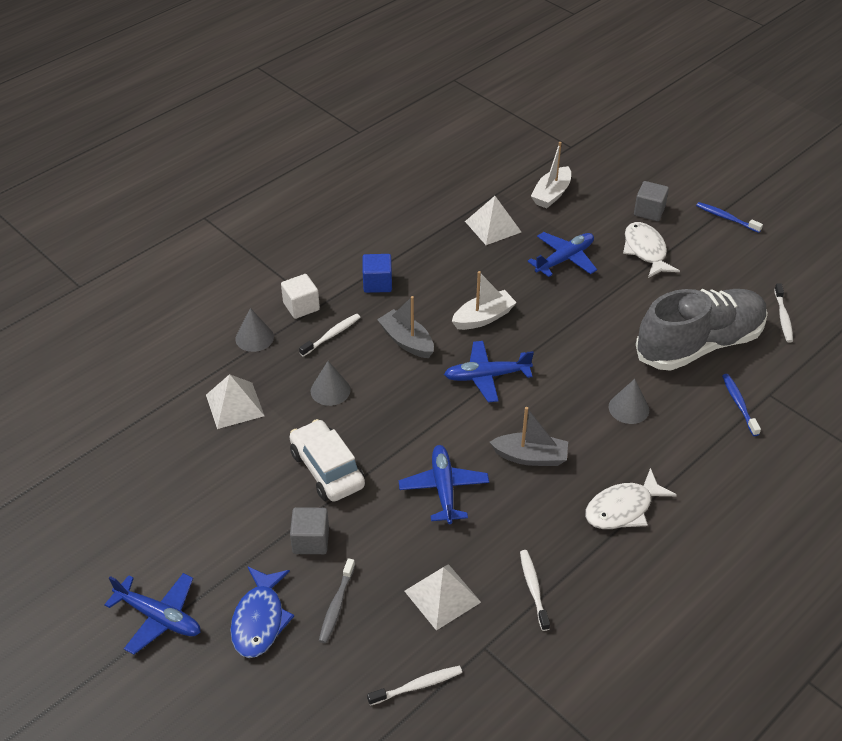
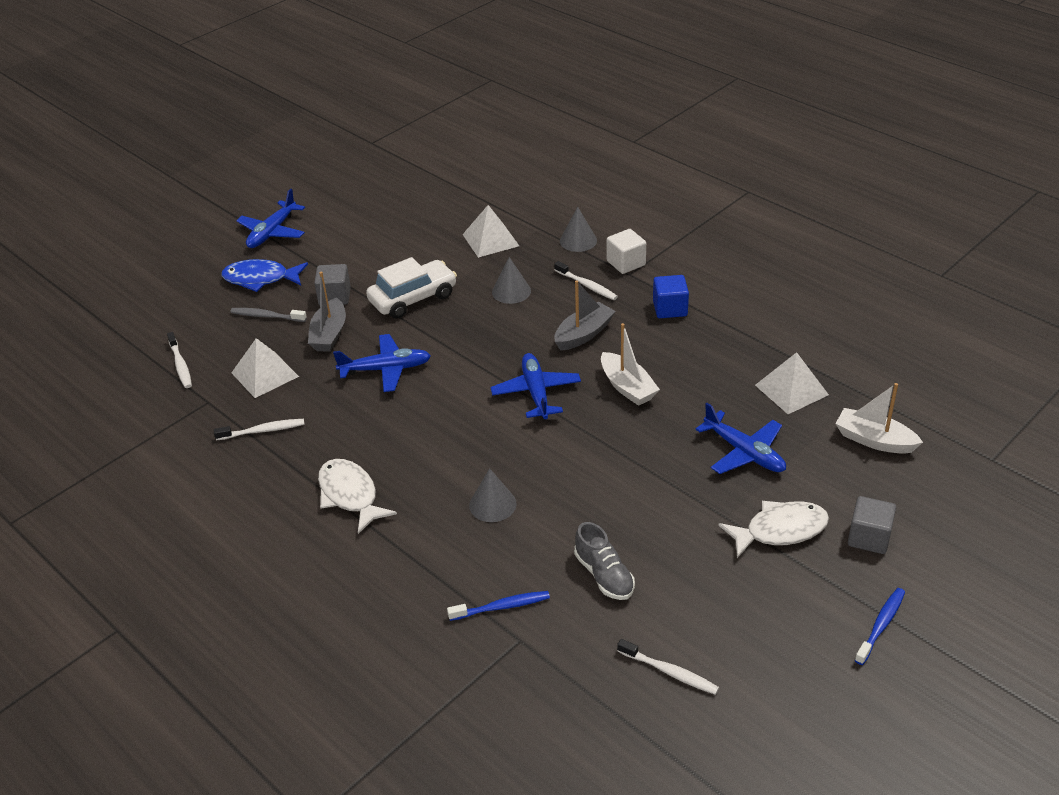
camera: 90 degrees right, 5 degrees down
grey boat [490,407,568,466] -> grey boat moved to [308,272,346,352]
grey shoe [636,289,768,371] -> grey shoe [574,522,635,600], size x0.45
white toothbrush [774,283,793,343] -> white toothbrush turned 150 degrees counterclockwise [617,639,719,695]

